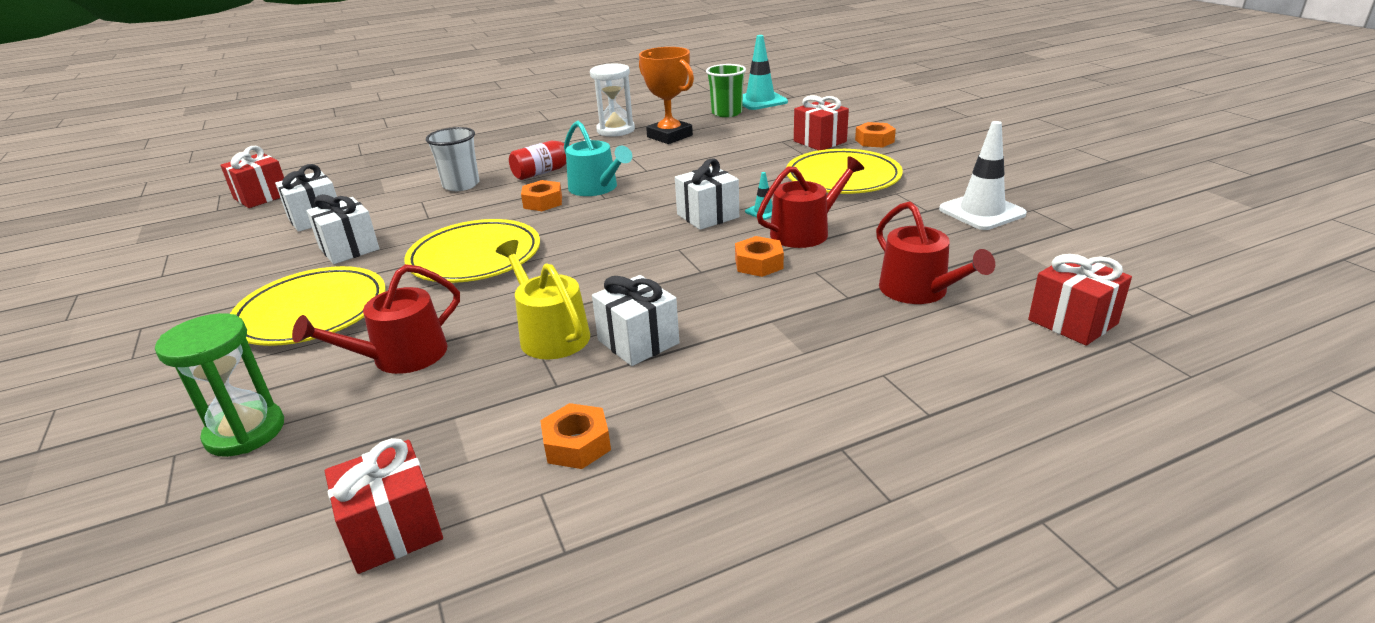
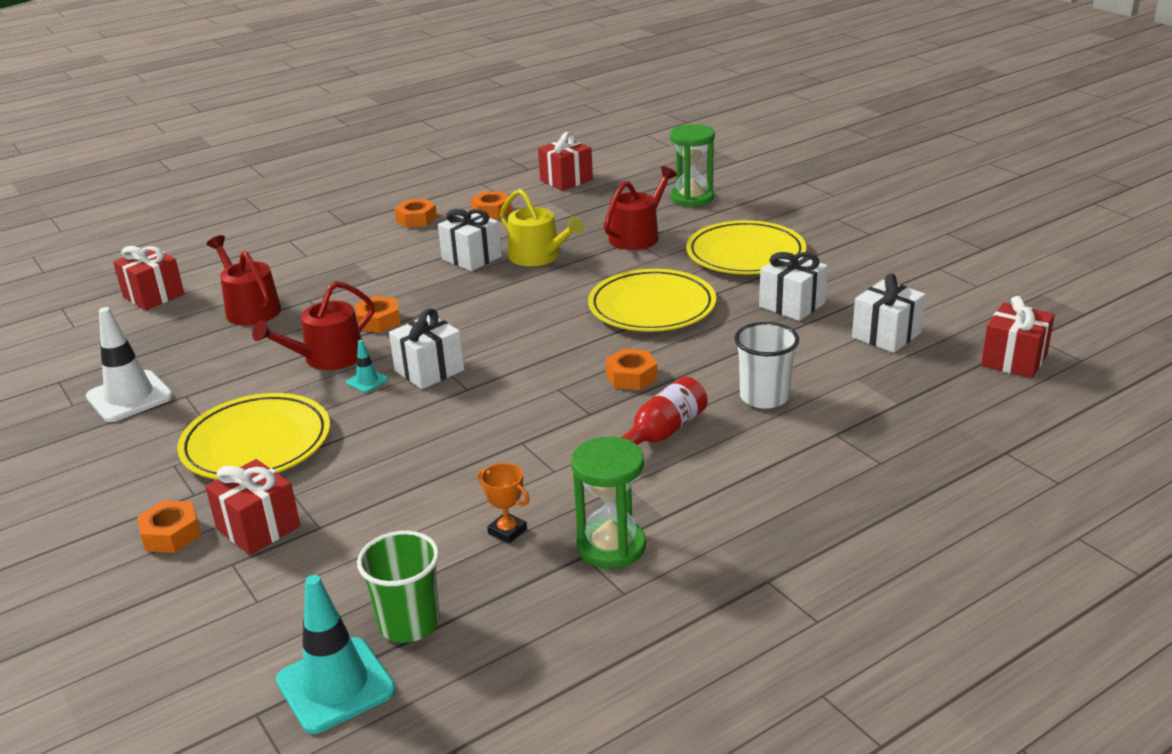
camera: 170 degrees right, 0 degrees up
turquoise watering can [564,121,632,196] -> none
white hourglass [590,64,635,137] -> green hourglass [571,436,646,569]
orange trophy [639,47,694,144] -> orange trophy [478,463,530,544], size x0.50
none -> orange nut [394,199,437,228]

